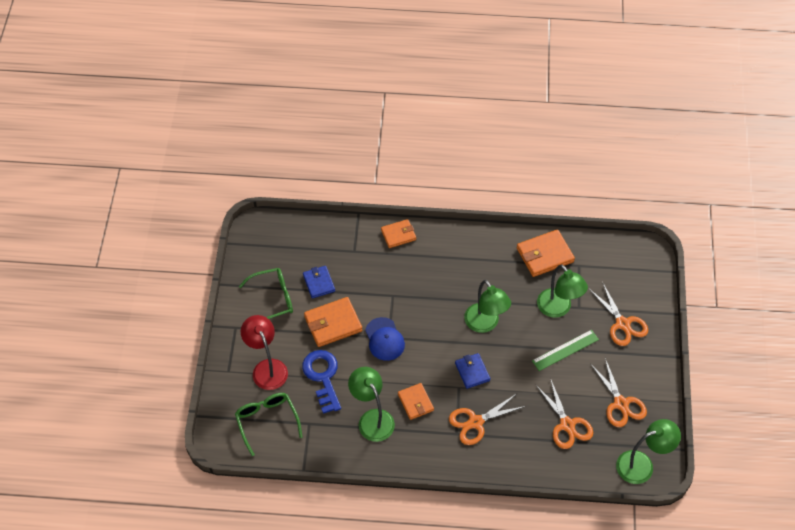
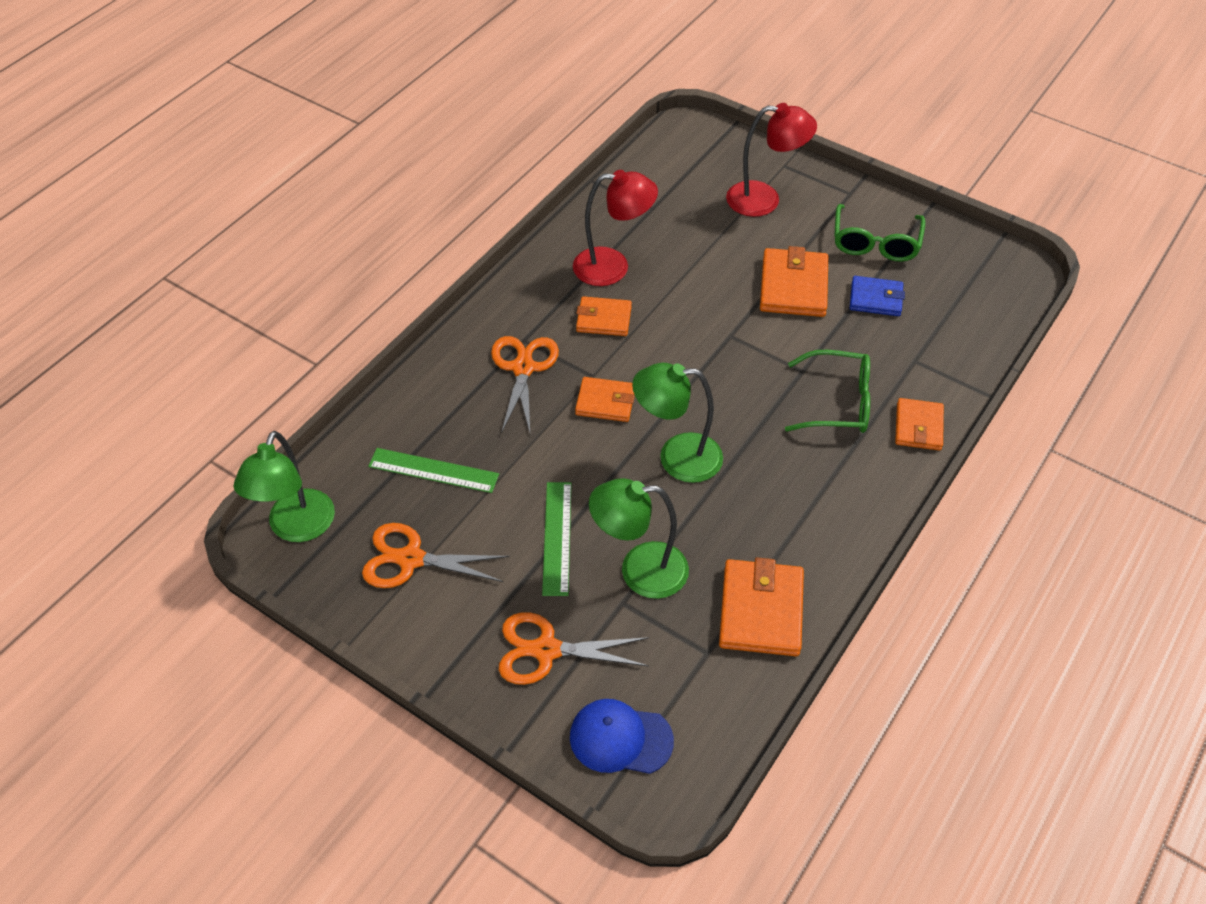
camera: 120 degrees right, 5 degrees down
green glasses [235,393,303,456] -> green glasses moved to [785,350,870,433]
blue key [302,350,341,414] -> none
green lamp [348,367,395,442] -> red lamp [573,170,658,286]
blue cap [365,317,405,361] -> blue cap moved to [570,699,674,774]
blue wallet [455,353,490,389] -> orange wallet [575,377,635,422]
orange scissors [536,378,593,449] -> green ruler [368,448,499,493]

